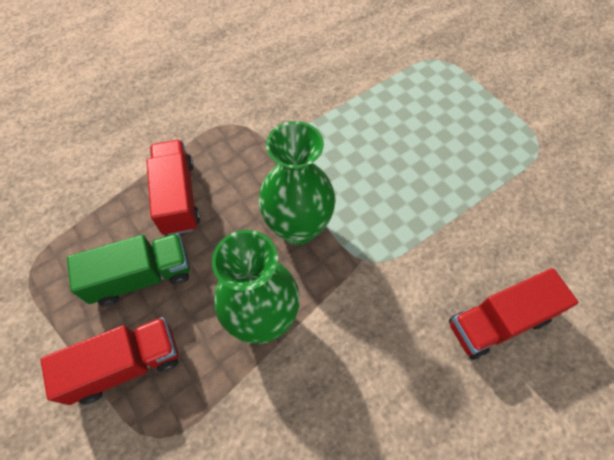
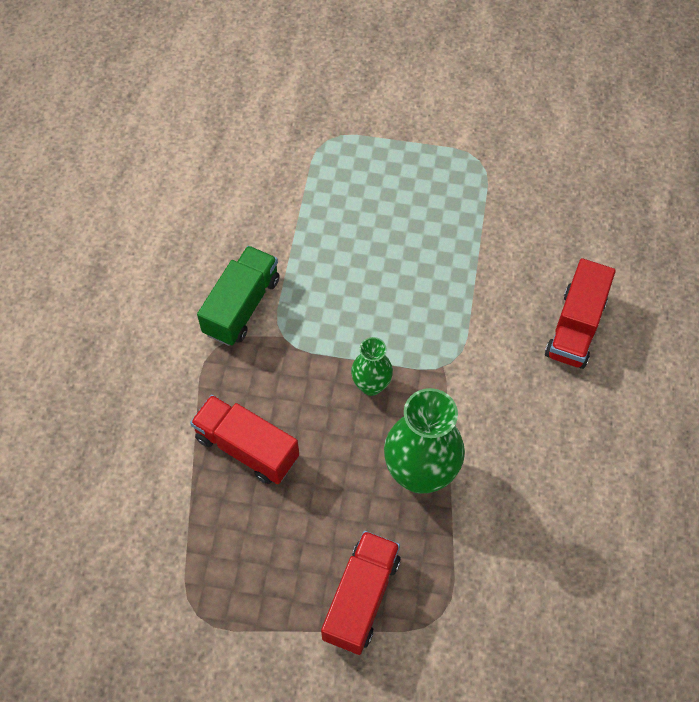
camera: 45 degrees left, 0 degrees up
green truck [67,233,190,306] -> green truck moved to [197,246,279,346]
green vase [259,121,336,245] -> green vase [351,337,393,396], size x0.55

